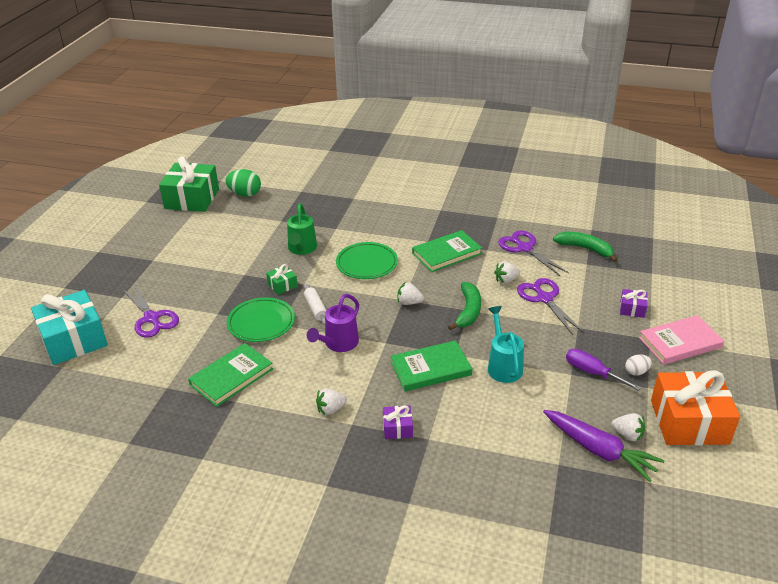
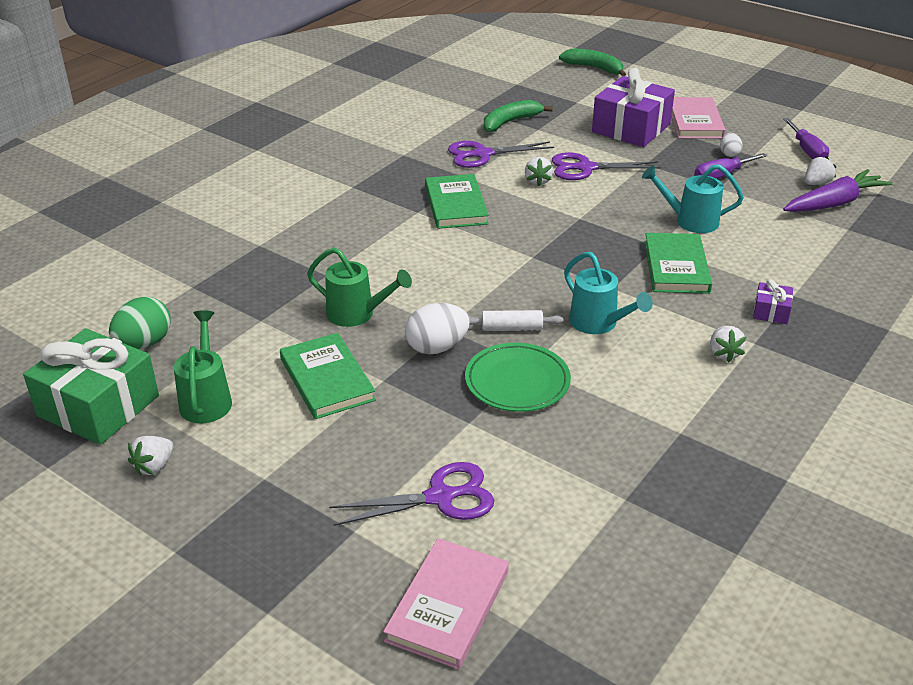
camera: 70 degrees left, 0 degrees up
turquoise gift [31,290,108,365] -> pink book [383,538,509,670]
green book [188,343,273,407] -> green book moved to [280,333,376,419]
green gift [266,264,298,295] -> white egg [405,303,470,354]
purple watering can [307,294,359,352] -> turquoise watering can [564,252,653,334]
green plate [336,242,398,279] -> none
white strawberry [397,282,424,305] -> white strawberry moved to [128,436,173,476]
green banana [448,282,481,330] -> green banana moved to [559,48,626,76]
purple gift [620,289,648,318] -> purple gift [592,68,675,147], size x2.25
orange gift [651,370,740,446] -> purple screwdriver [783,118,829,159]
none -> green watering can [174,310,232,423]

